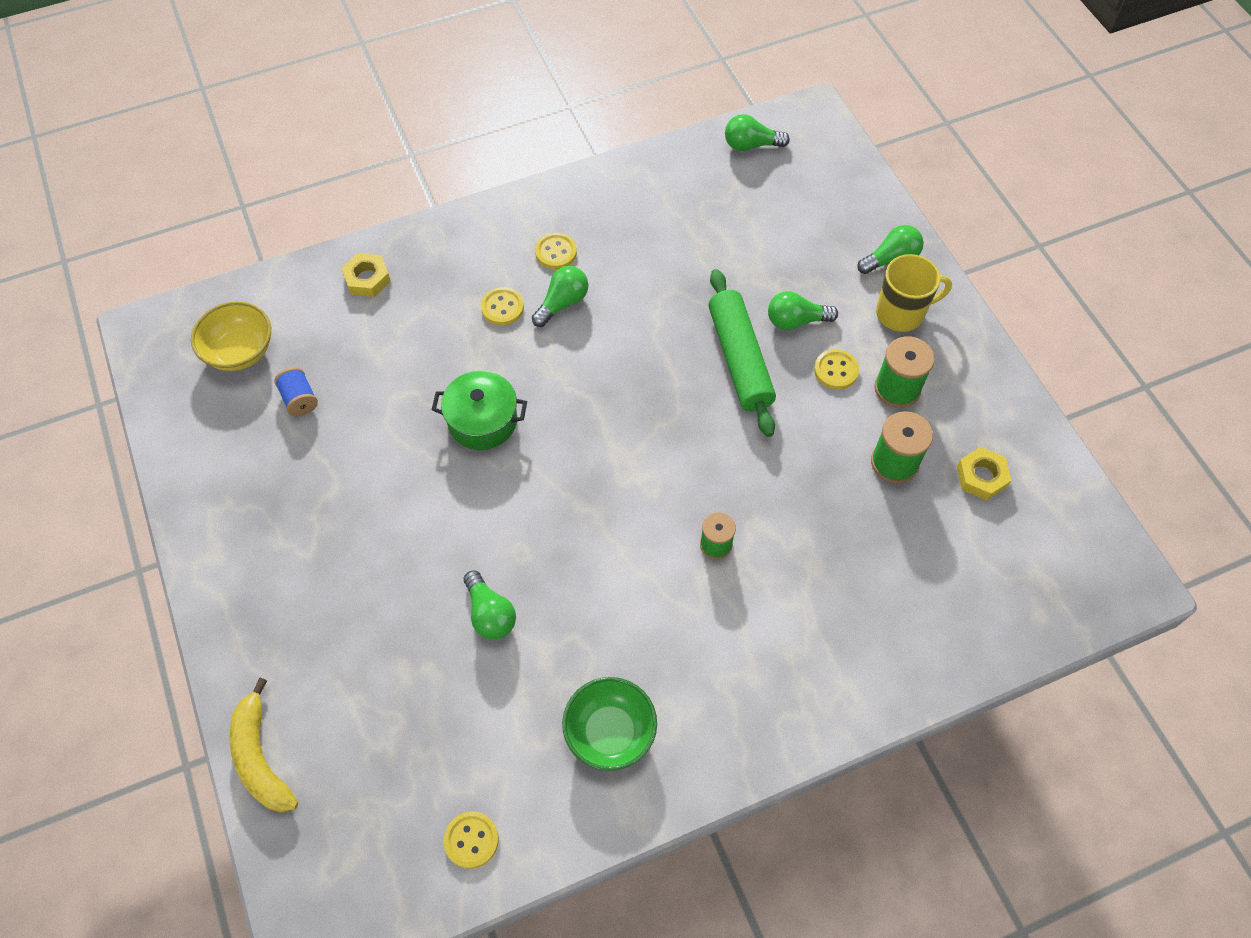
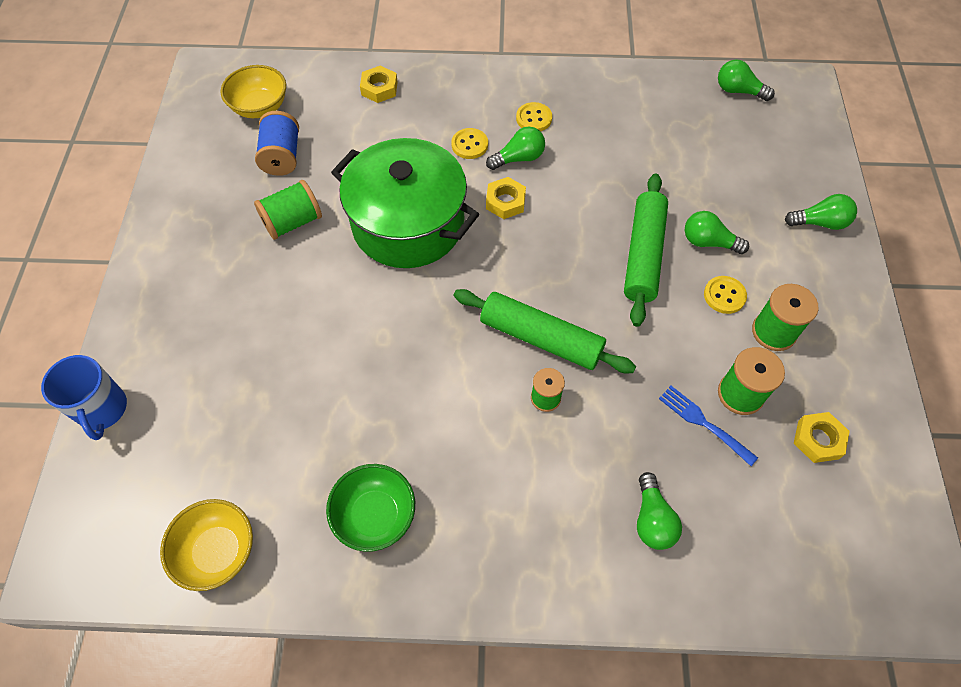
camera: 25 degrees right, 0 degrees up
yellow banana [229,678,298,813] -> blue mug [41,355,127,440]
blue spool [274,367,318,416] -> blue spool [255,111,299,176], size x1.53
green pot [432,371,527,450] -> green pot [331,138,479,268], size x1.86
yellow button [444,811,499,869] -> yellow bowl [160,499,253,591]
green light bulb [464,570,516,640] -> green light bulb moved to [637,472,682,550]
yellow mug [876,254,952,332] -> none
none -> green spool [254,180,322,240]
none -> green rolling pin [454,289,636,373]
none -> yellow nut [486,177,526,219]
none -> blue fork [659,386,758,466]

